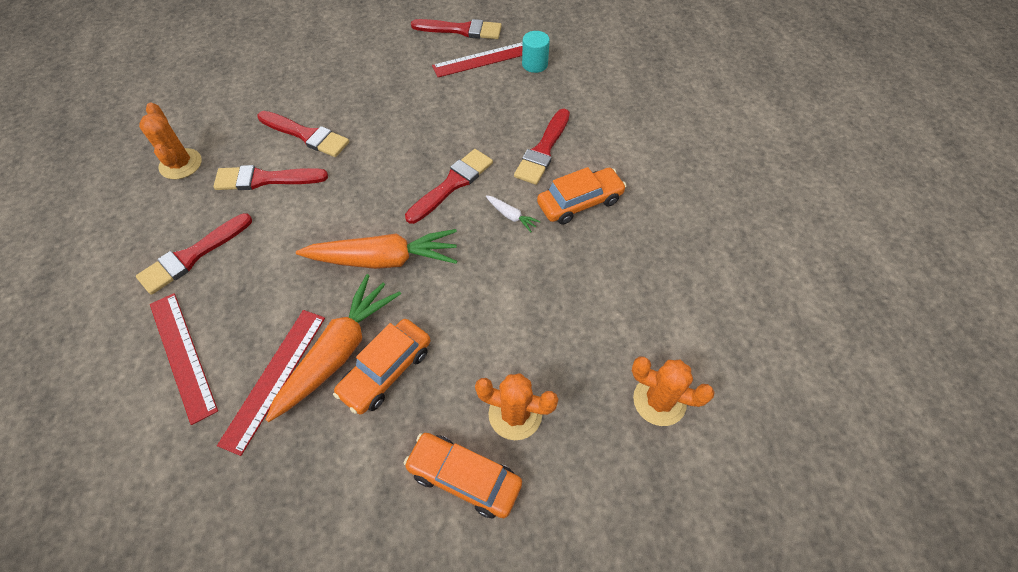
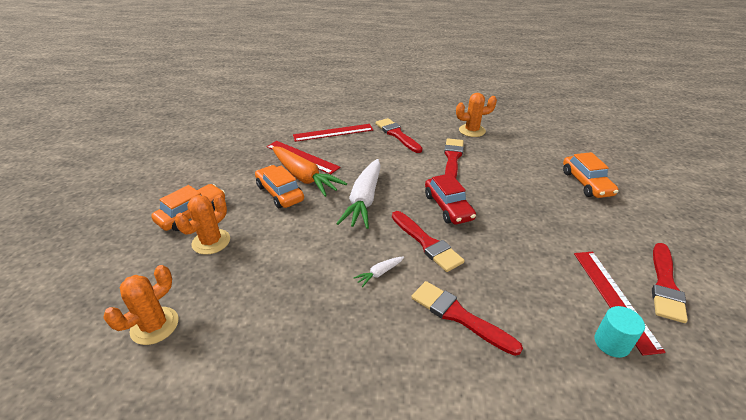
camera: 105 degrees right, 20 degrees down
red brush [258,111,349,157] -> none
orange carrot [296,229,457,269] -> white carrot [336,159,381,229]
orange car [537,167,626,225] -> orange car moved to [563,152,619,198]
none -> red car [425,173,476,224]

